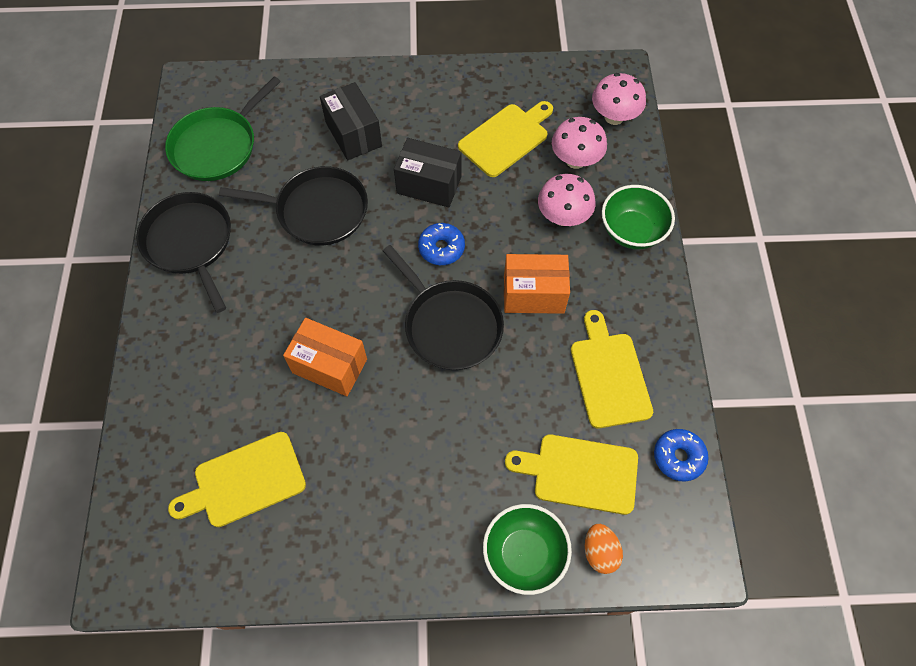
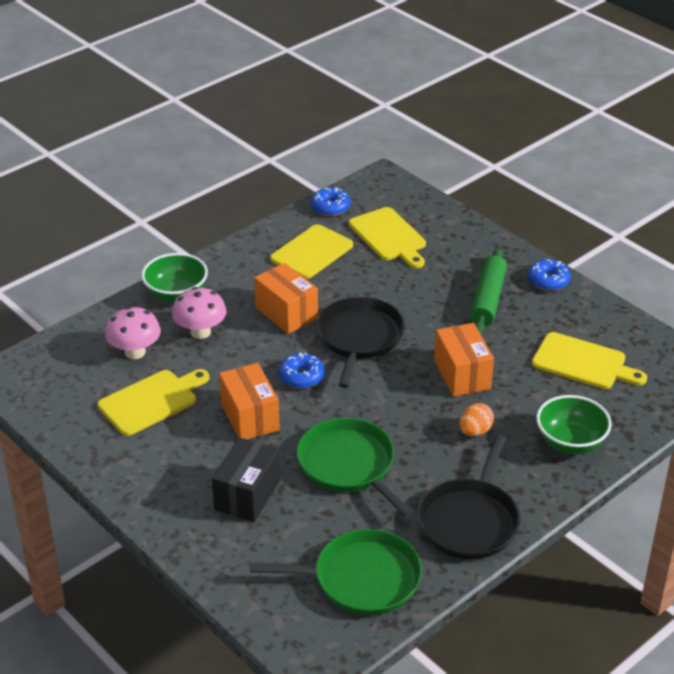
camera: 130 degrees left, 25 degrees down
black pan [219,166,368,246] -> green pan [297,418,414,518]
black box [394,138,462,207] -> orange box [219,363,280,439]
yellow cutting board [458,101,553,177] -> yellow cutting board turned 135 degrees clockwise [97,369,209,436]
green bowl [483,504,572,595] -> green bowl moved to [536,395,612,454]
orange egg [585,524,623,574] -> orange egg moved to [459,403,494,437]
pink mushroom [592,73,646,125] -> none
none -> green rolling pin [470,248,507,334]
none -> blue donut [528,259,571,291]

